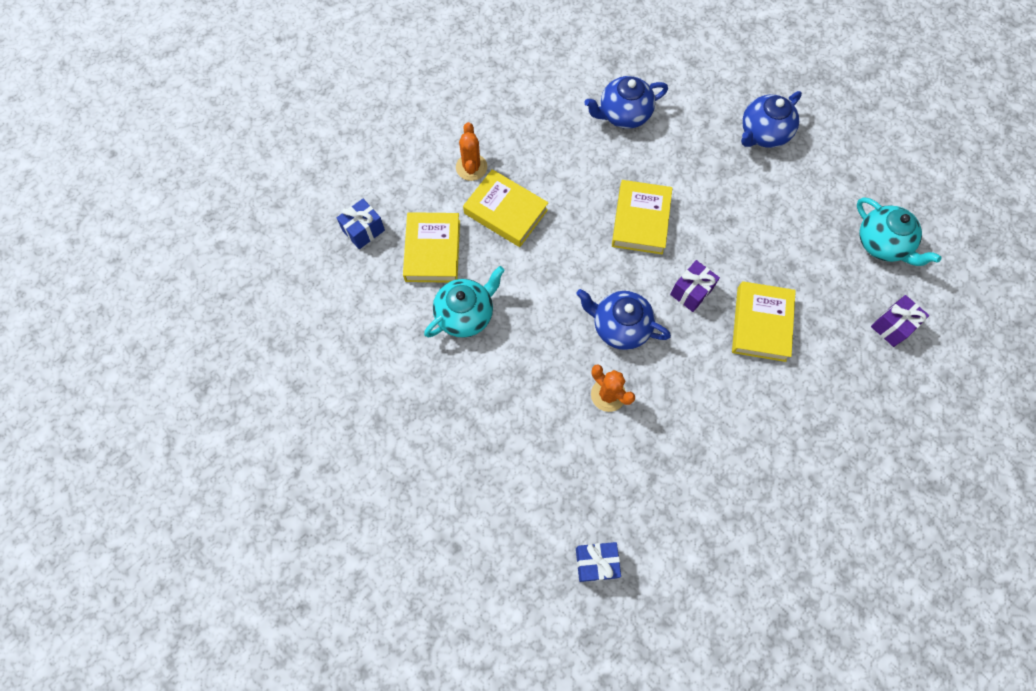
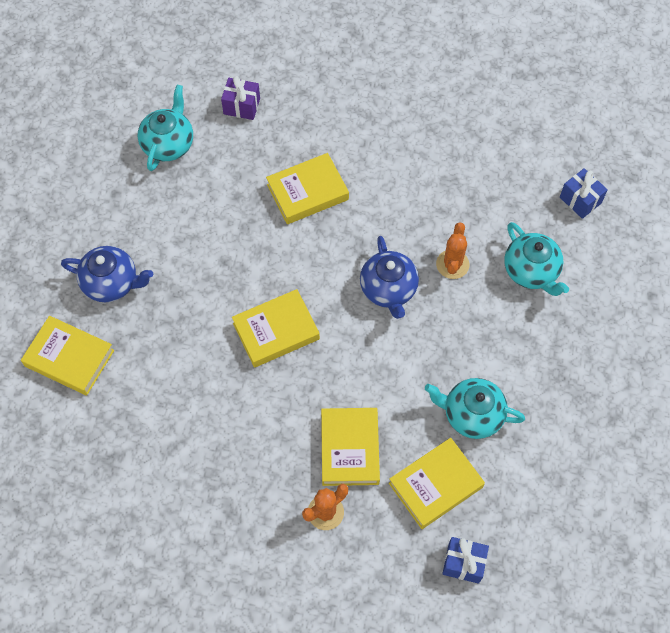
camera: 125 degrees left, 5 degrees down
blue teapot [584,76,668,129] -> none
purple gift [670,260,720,312] -> none
none -> yellow book [21,316,114,396]
none -> turquoise teapot [504,222,569,296]

